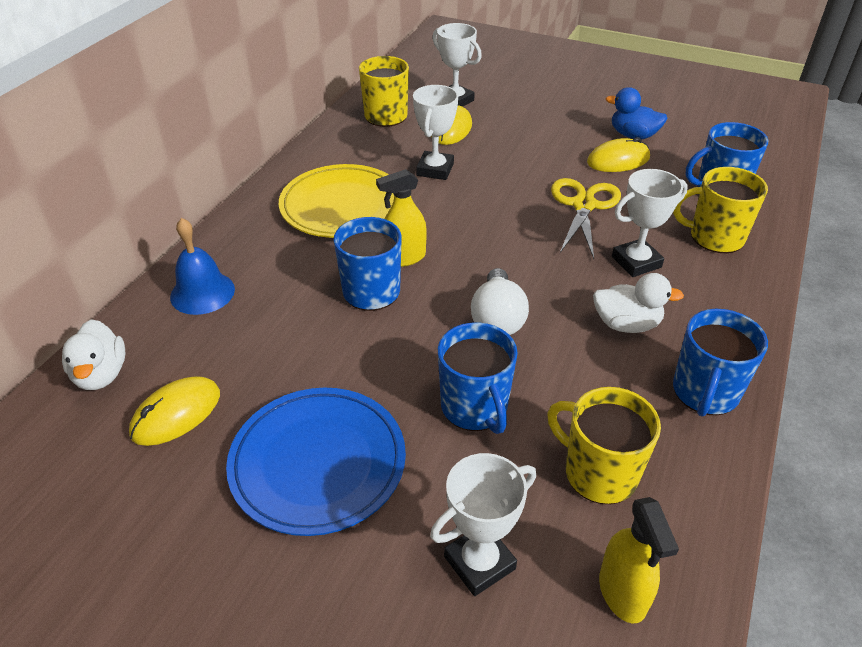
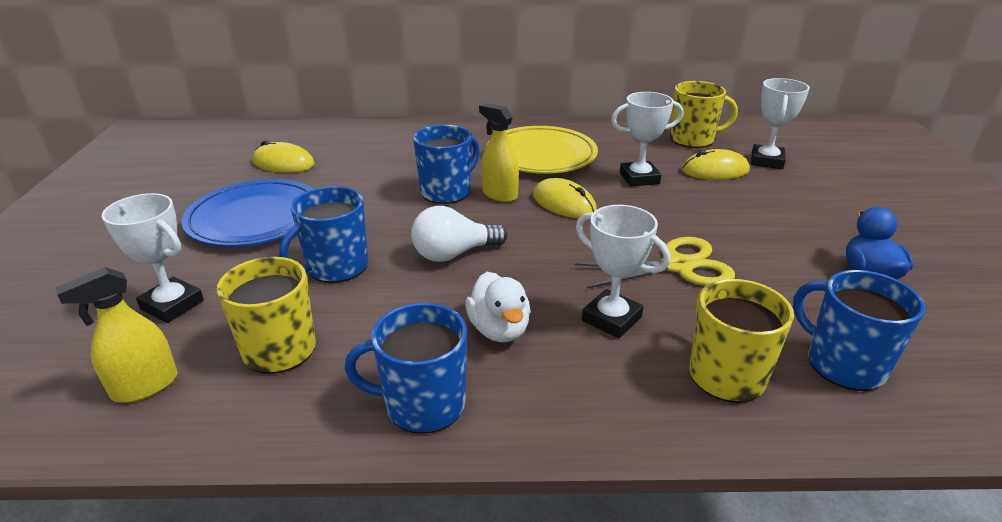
camera: 65 degrees right, 10 degrees down
white duck [62,319,125,390] -> none
blue bell [170,218,235,315] -> none
yellow mouse [587,137,650,172] -> yellow mouse moved to [533,178,597,218]

